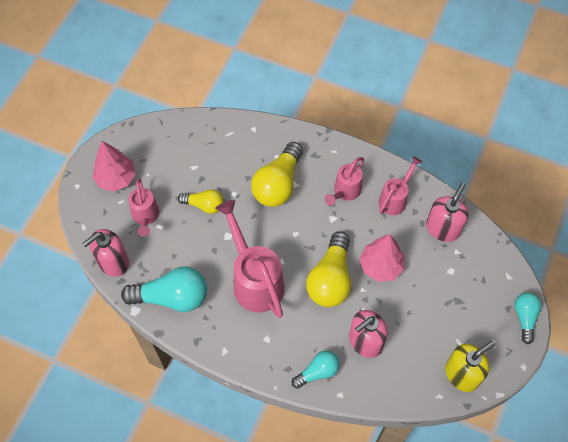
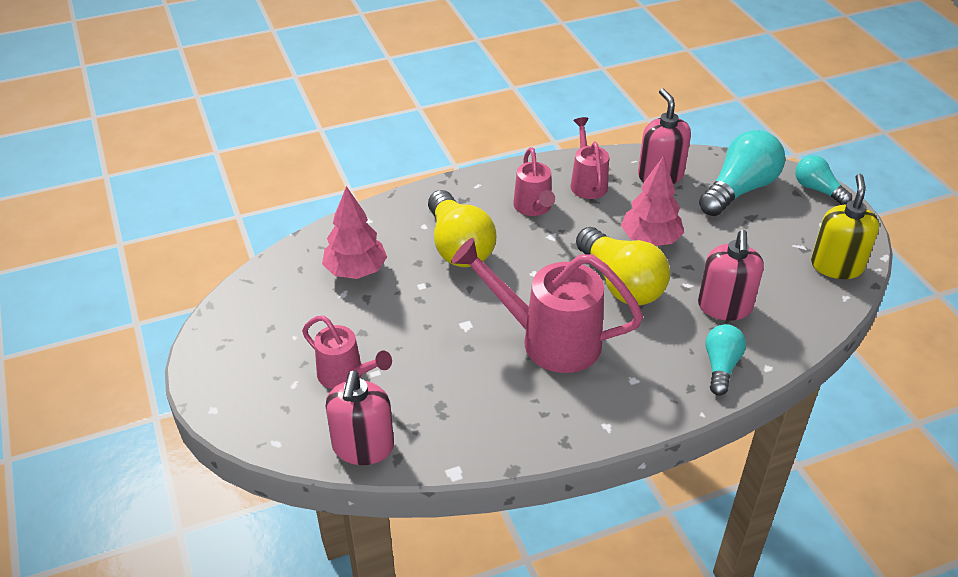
camera: 45 degrees left, 20 degrees down
pink tree [92,141,136,192] -> pink tree moved to [322,186,387,279]
turquoise light bulb [121,267,207,312] -> turquoise light bulb moved to [699,130,785,216]
yellow light bulb [178,189,224,214] -> none

